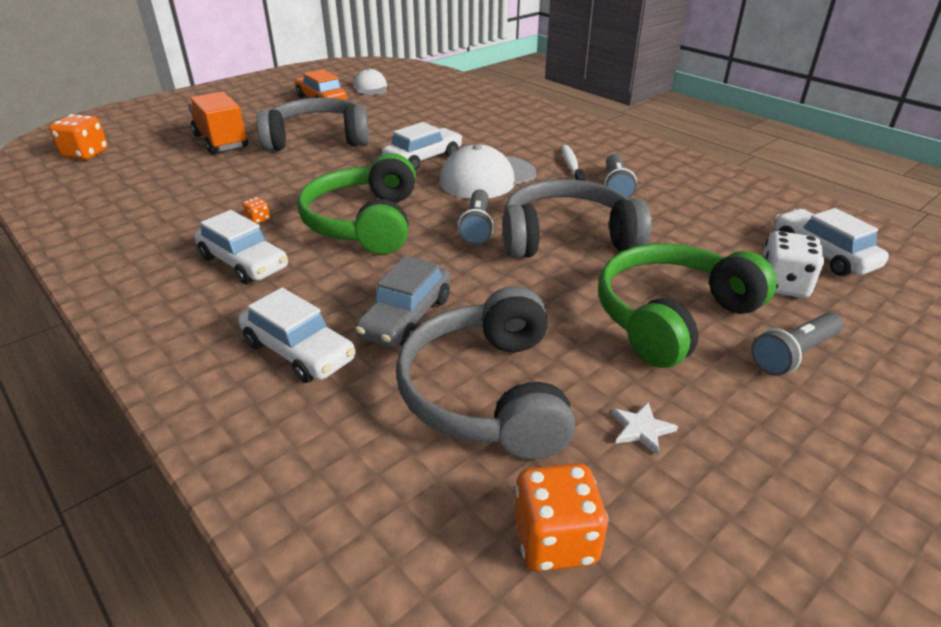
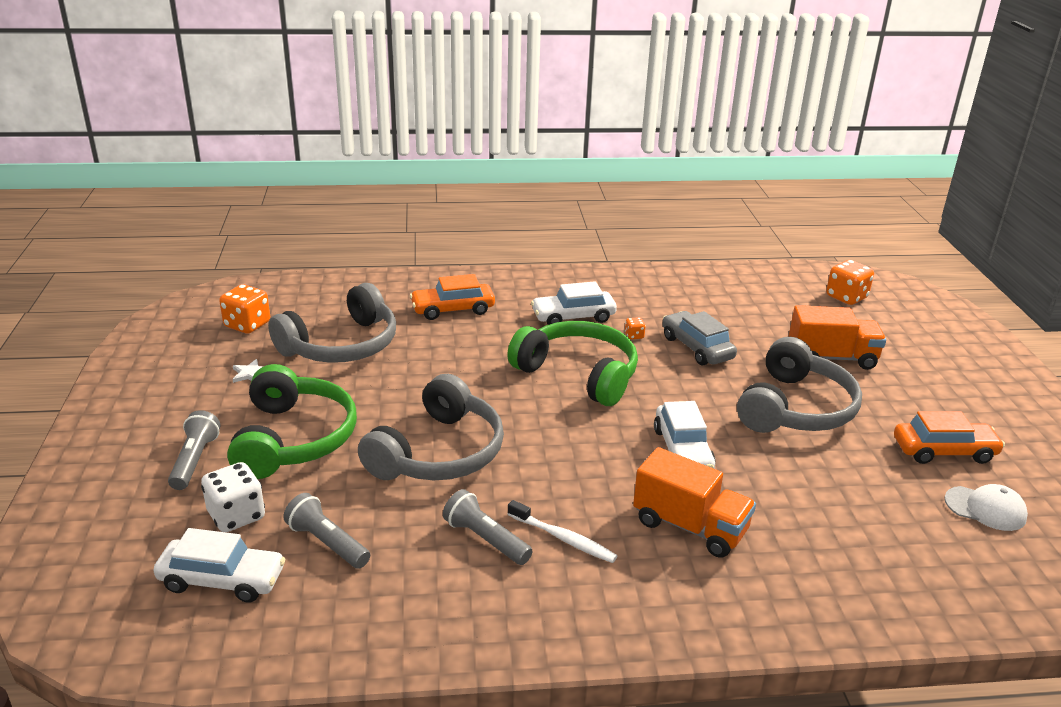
camera: 125 degrees right, 5 degrees down
white car [238,288,355,383] -> orange car [410,274,495,320]
grey car [355,256,451,347] -> grey car moved to [662,311,737,365]
grey headphones [396,286,575,459] -> grey headphones turned 105 degrees clockwise [268,283,396,363]
white cap [439,144,536,199] -> none
grey flashlight [458,189,494,245] -> grey flashlight moved to [283,493,370,569]
none -> orange truck [633,447,756,558]

